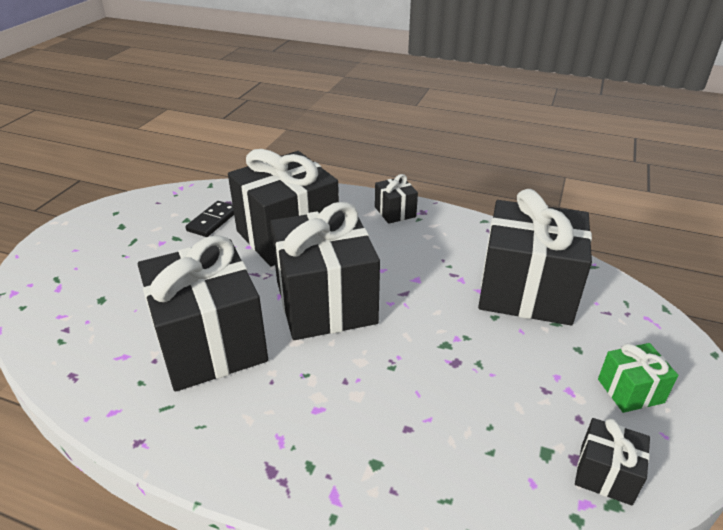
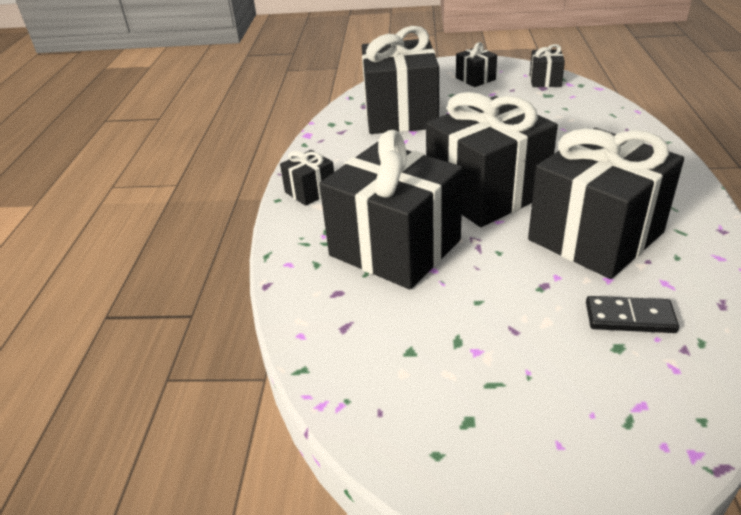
camera: 105 degrees left, 0 degrees up
black domino [185,201,234,237] -> black domino moved to [586,296,679,333]
green gift [598,343,678,413] -> black gift [456,42,497,87]

